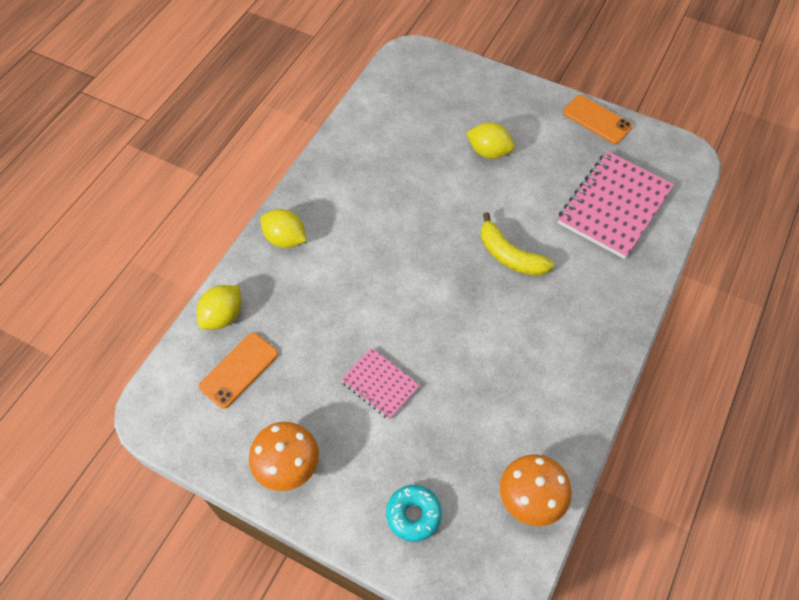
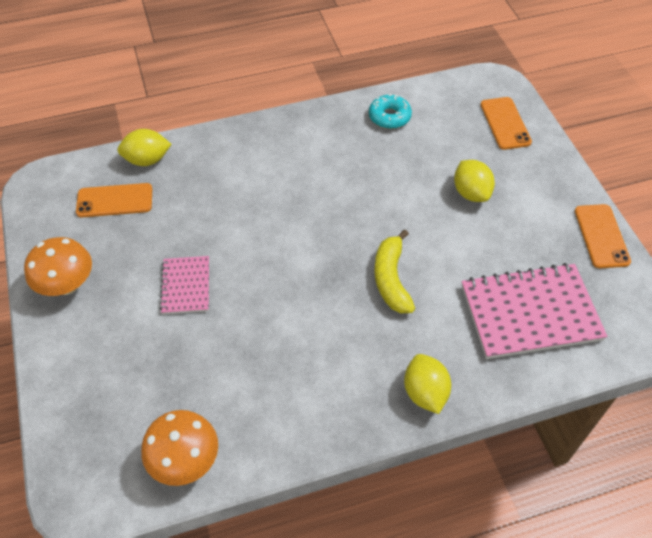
camera: 45 degrees right, 5 degrees down
yellow lemon [261,209,307,248] -> yellow lemon moved to [404,354,451,414]
turquoise donut [386,485,442,542] -> turquoise donut moved to [369,94,412,129]
none -> orange phone [481,97,532,150]

